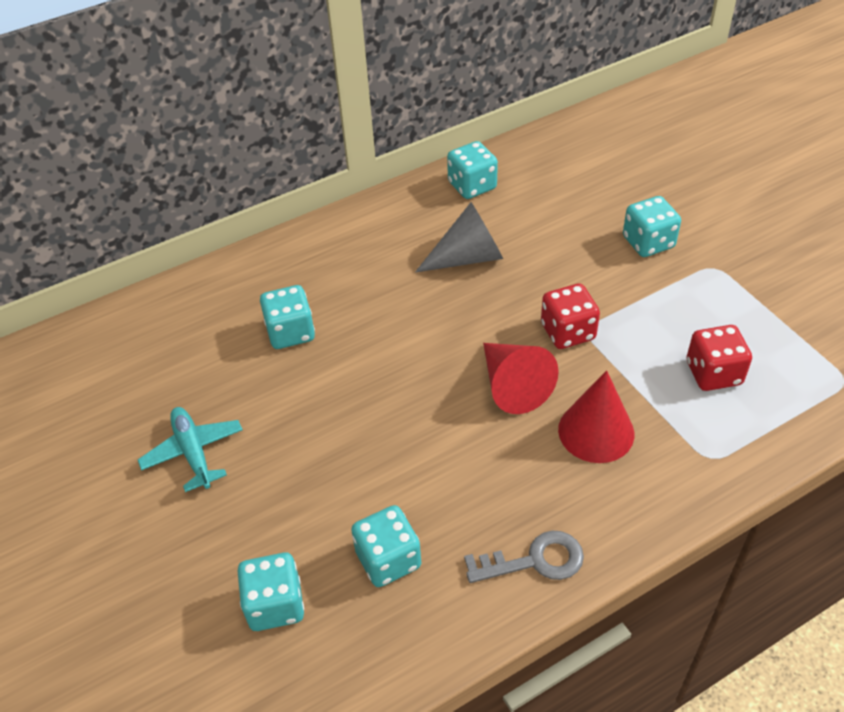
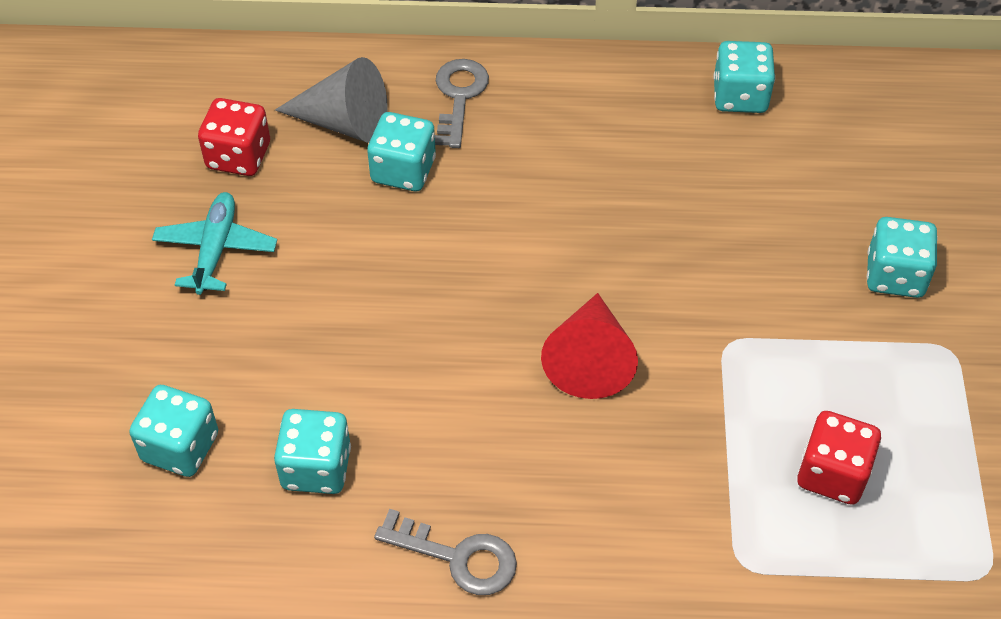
camera: 30 degrees right, 5 degrees up
grey cone [415,202,503,273] -> grey cone moved to [275,57,388,143]
red dice [541,283,600,349] -> red dice moved to [198,98,270,176]
red cone [558,370,634,463] -> none
none -> grey key [435,59,489,148]

